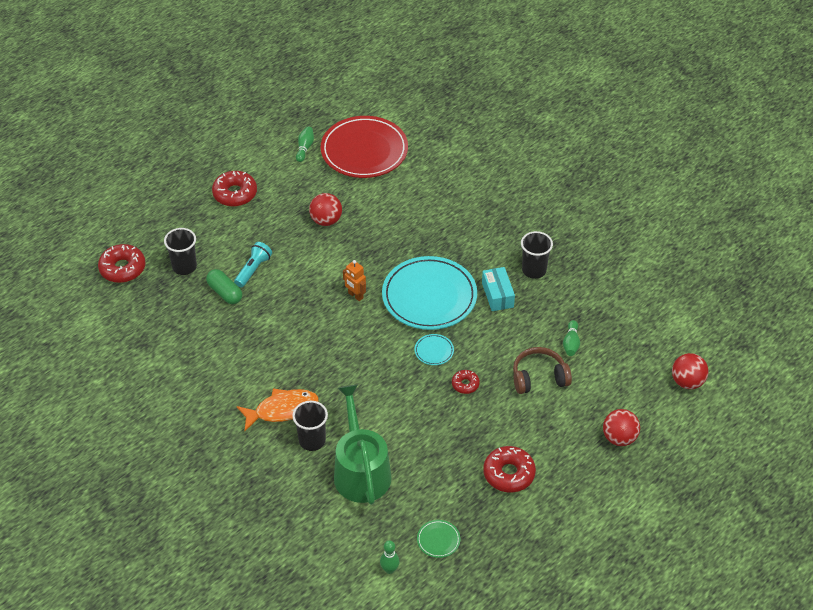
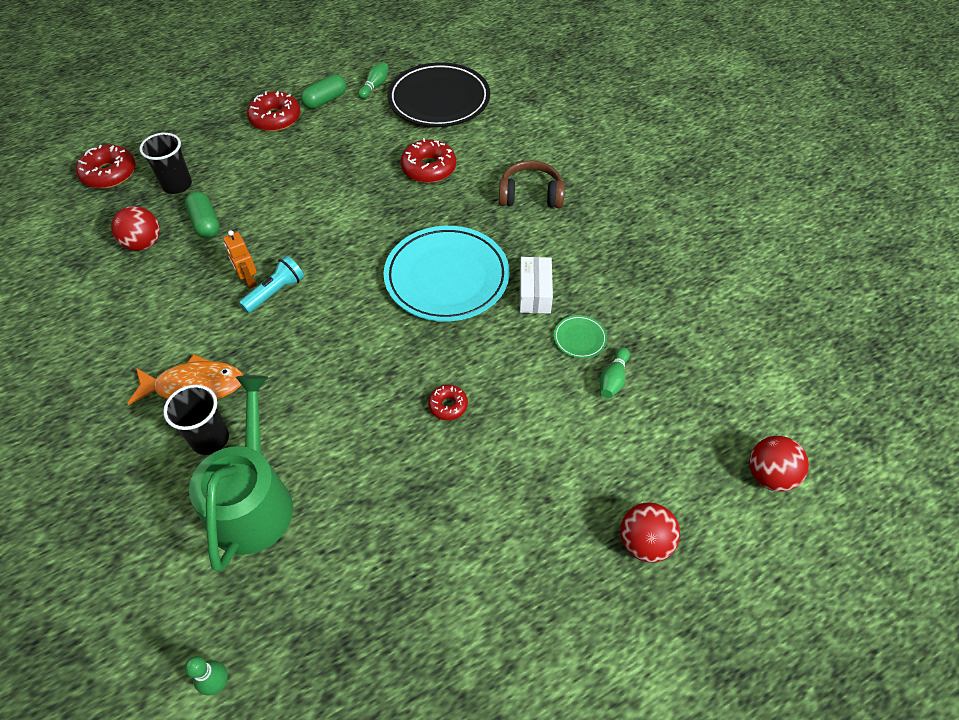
camera: 15 degrees right, 5 degrees up
turquoise flashlight [234,242,272,287] -> turquoise flashlight moved to [239,256,304,313]
red ball [309,193,342,226] -> red ball moved to [111,206,160,251]
red plate [321,116,408,178] -> black plate [387,62,490,127]
orange robot [343,260,366,301] -> orange robot moved to [223,230,257,289]
turquoise plate [415,334,454,365] -> none
green plate [417,520,460,558] -> green plate moved to [554,315,607,359]
turquoise box [482,267,515,311] -> white box [520,257,553,314]
red donut [483,446,536,492] -> red donut moved to [400,138,456,183]
brown headphones [513,347,572,394] -> brown headphones moved to [499,160,565,208]
black cup [521,231,553,279] -> none
none -> green capsule [301,74,346,109]

